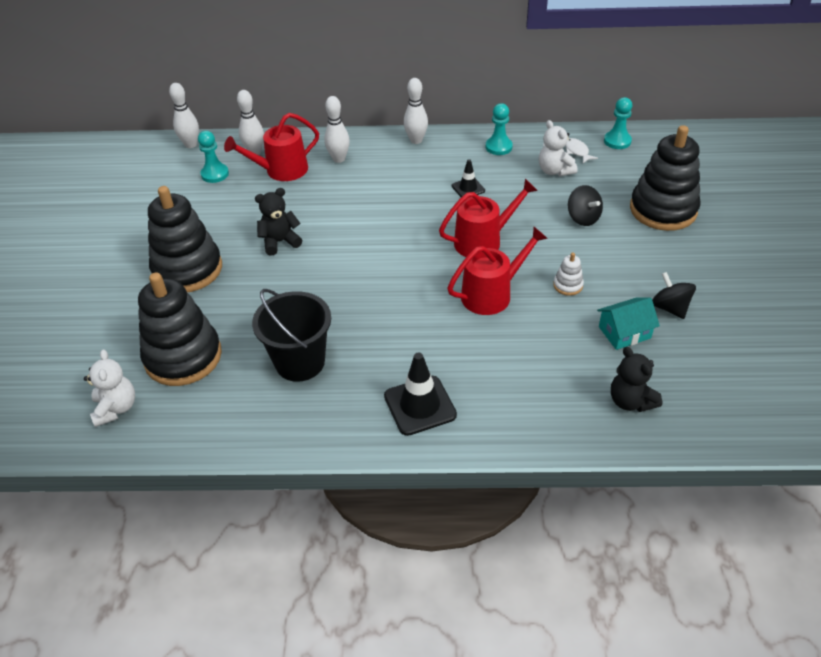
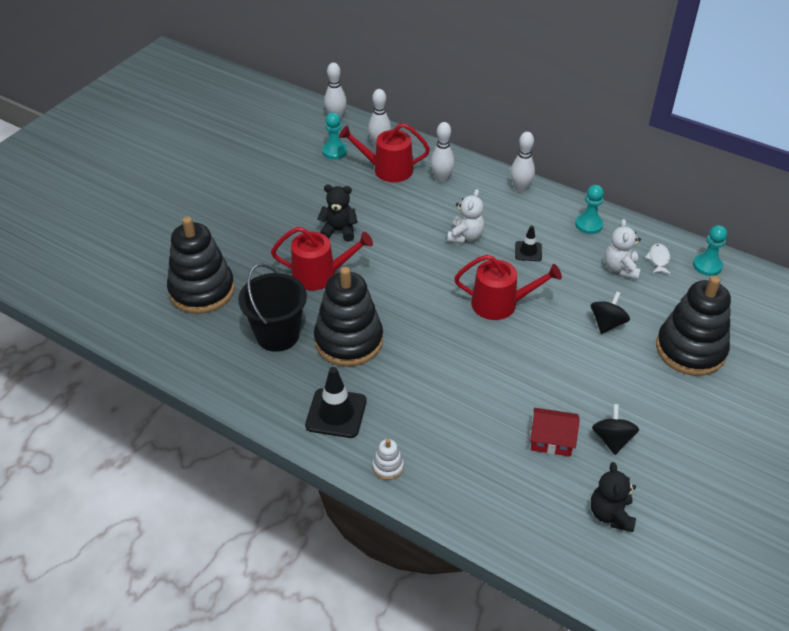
camera: 30 degrees right, 0 degrees up
white teddy bear [84,349,135,427] -> white teddy bear moved to [447,189,485,243]
black stacking toy [148,186,222,292] -> black stacking toy moved to [314,267,383,366]
red watering can [447,227,548,315] -> red watering can moved to [271,227,373,291]
white stacking toy [553,253,584,296] -> white stacking toy moved to [373,439,404,480]
black spinning top [568,185,603,226] -> black spinning top turned 150 degrees counterclockwise [591,291,630,334]
turquoise house [597,298,660,350] -> red house [530,408,580,456]
black teddy bear [611,347,662,412] -> black teddy bear moved to [591,462,636,532]

